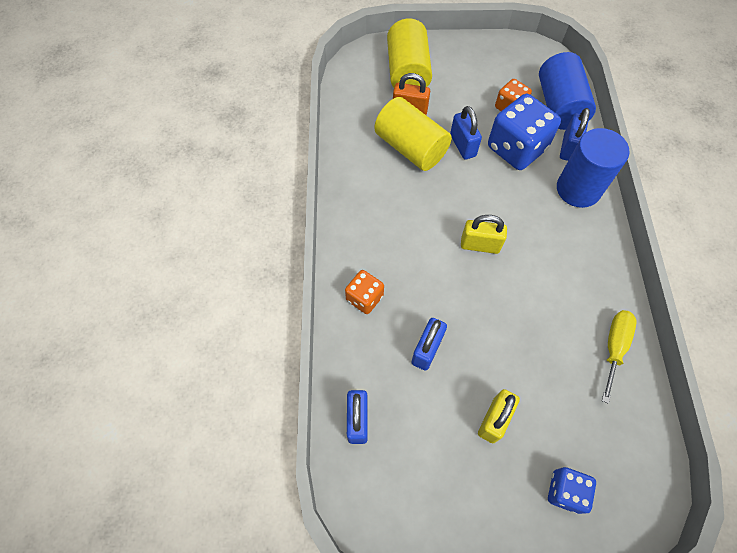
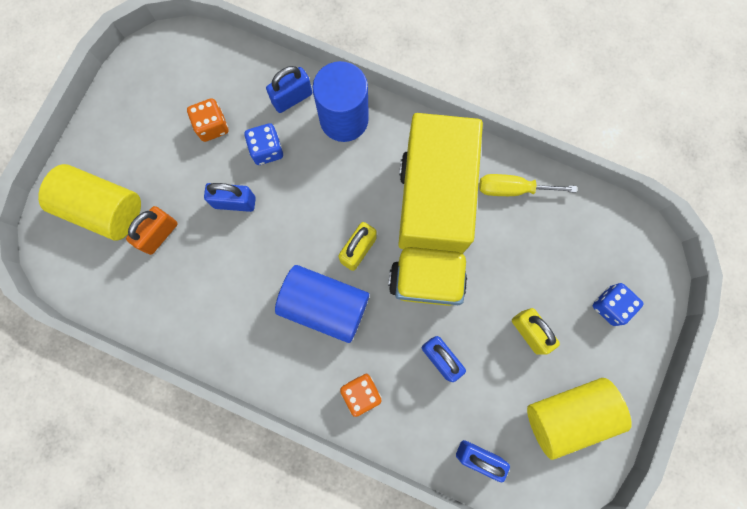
camera: 65 degrees left, 15 degrees up
yellow cylinder [374,97,452,171] -> yellow cylinder moved to [527,378,632,460]
blue dice [488,94,561,170] -> blue dice [244,123,283,165], size x0.54
blue cylinder [539,52,596,130] -> blue cylinder moved to [275,265,369,343]
blue padlock [560,108,590,161] -> blue padlock turned 75 degrees counterclockwise [266,66,312,113]
yellow screwdriver [602,310,637,404] -> yellow screwdriver turned 45 degrees counterclockwise [479,174,577,196]
none -> yellow truck [388,113,483,306]

